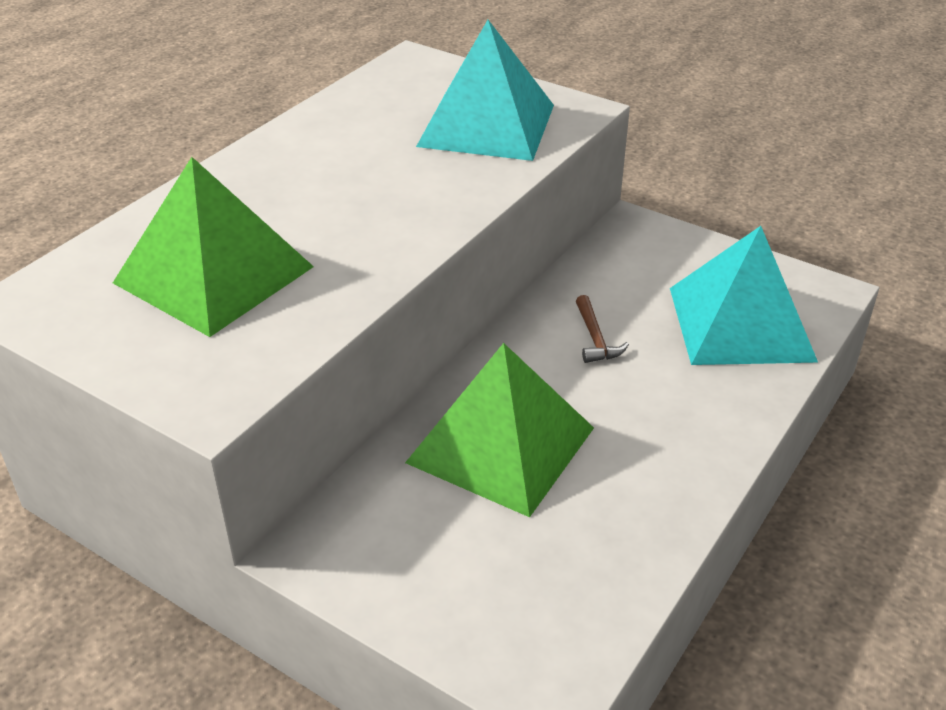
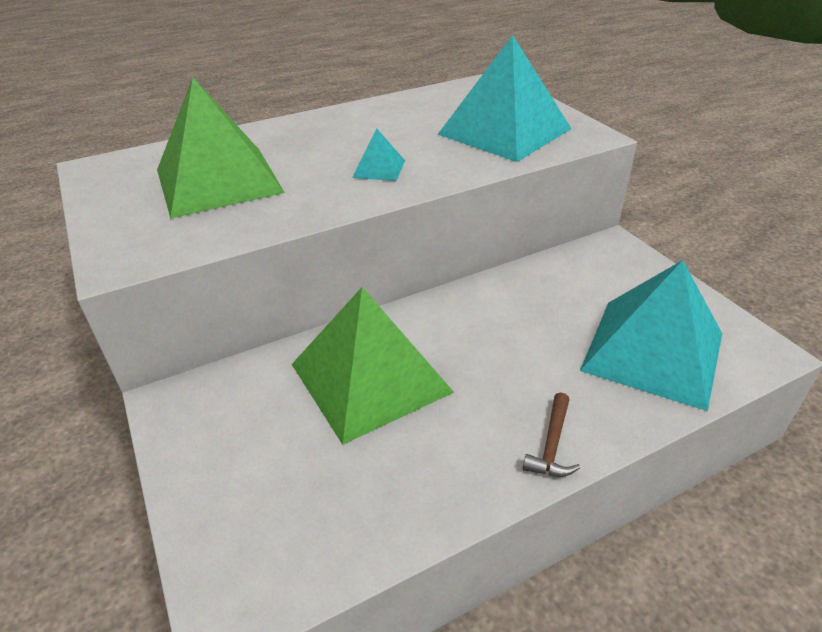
camera: 30 degrees right, 0 degrees up
brown hammer [576,295,629,363] -> brown hammer moved to [522,392,580,477]
none -> turquoise pyramid [352,129,405,181]

